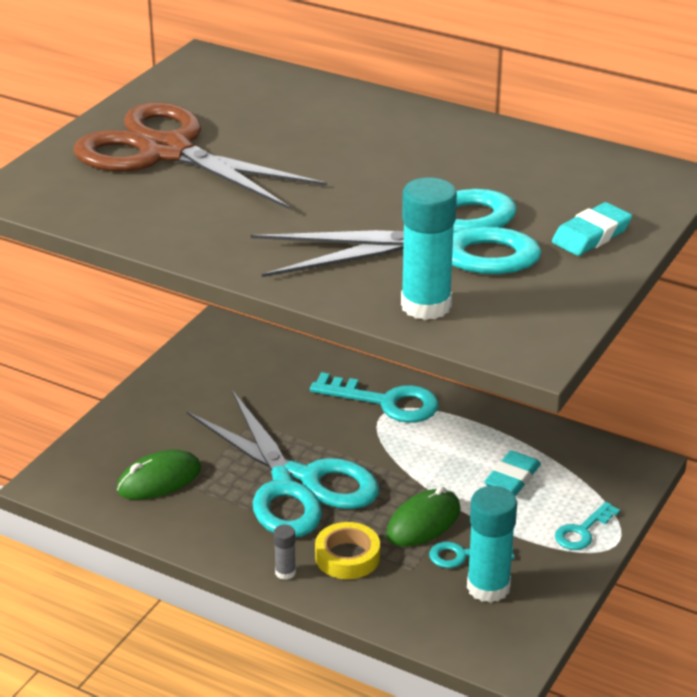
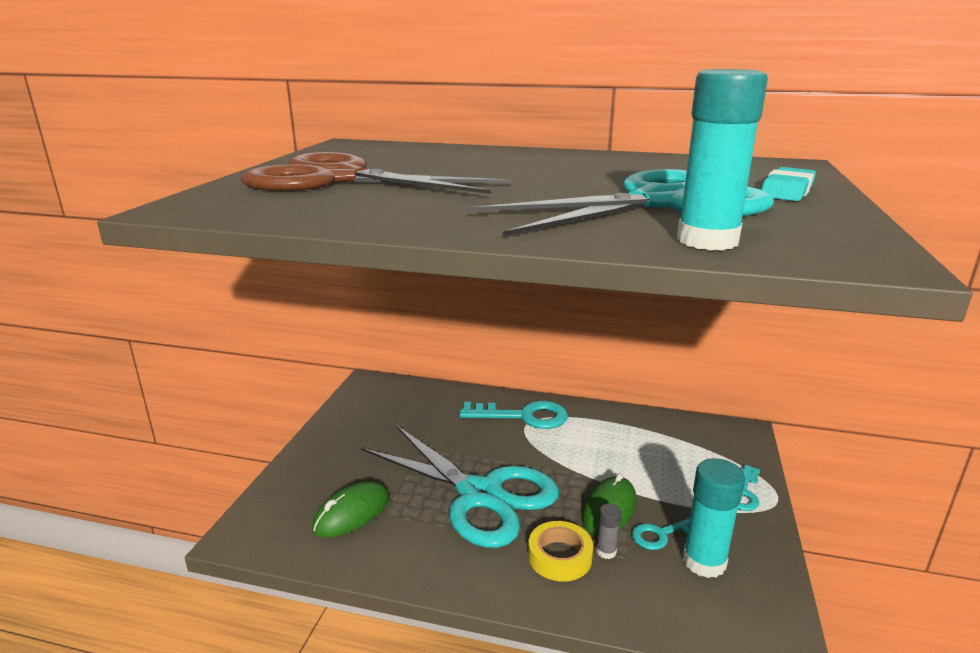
camera: 15 degrees left, 10 degrees down
grey glue stick [274,525,296,580] -> grey glue stick moved to [596,504,621,559]
turquoise eraser [484,450,541,496] -> none

